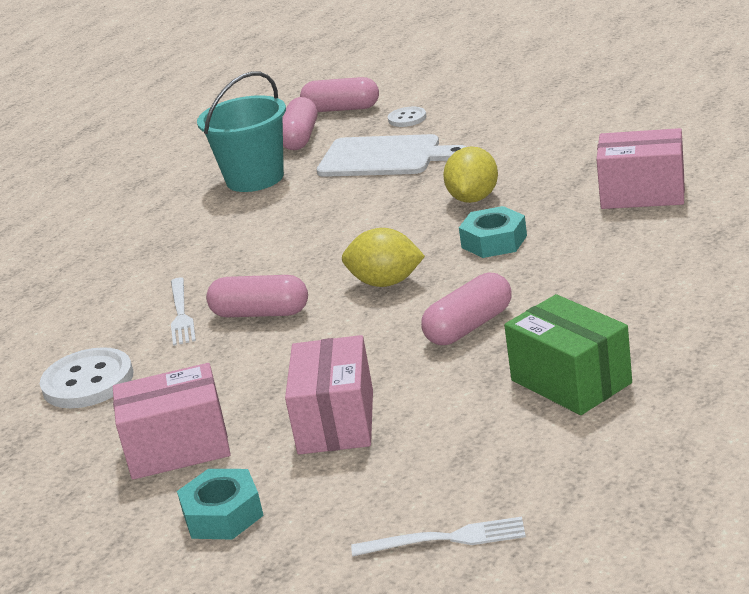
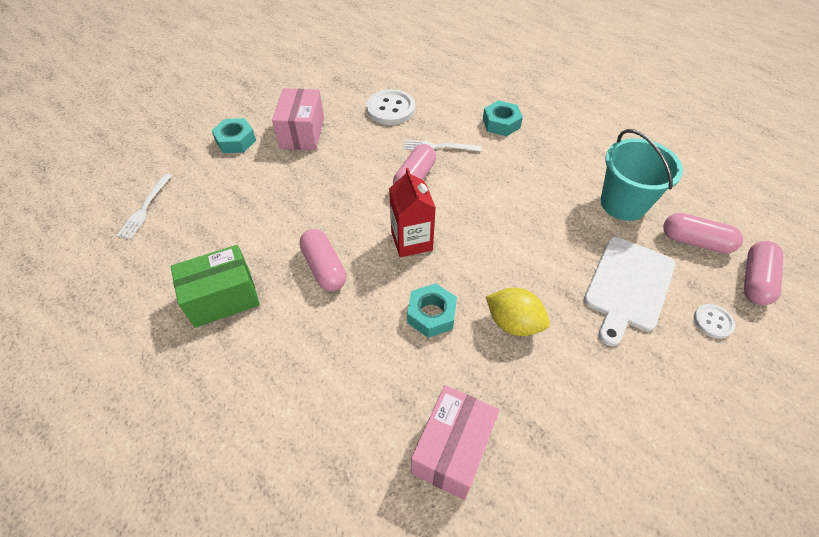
camera: 100 degrees right, 25 degrees up
pink box [285,335,373,454] -> none
yellow lemon [342,228,425,287] -> red carton [389,168,436,257]
none -> turquoise nut [483,100,523,136]

